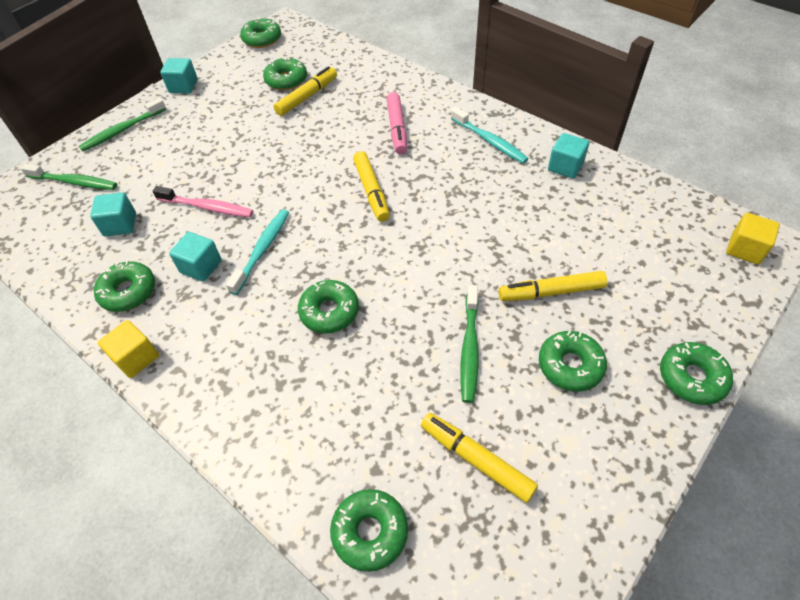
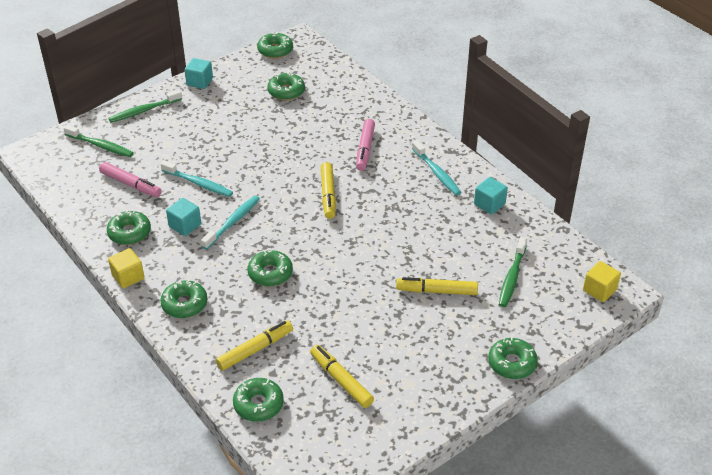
camera: 10 degrees right, 10 degrees down
turquoise cube [90,192,136,236] -> pink marker [99,162,162,197]
pink toothbrush [153,186,253,217] -> turquoise toothbrush [161,160,233,197]
yellow marker [274,66,337,116] -> yellow marker moved to [216,320,293,371]
green toothbrush [460,285,479,403] -> green toothbrush moved to [499,237,527,307]
green donut [539,331,607,392] -> green donut moved to [160,280,208,318]

